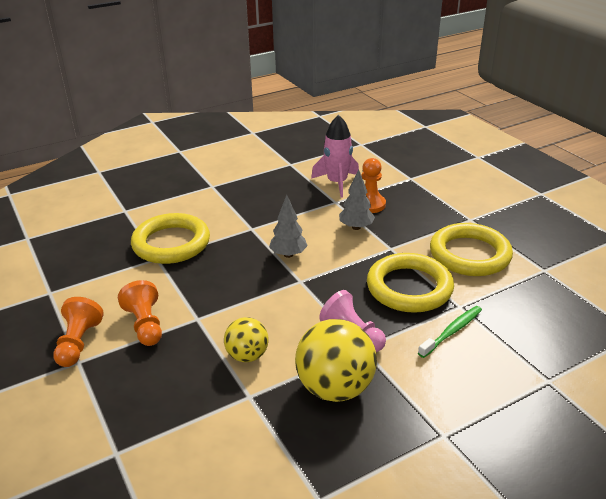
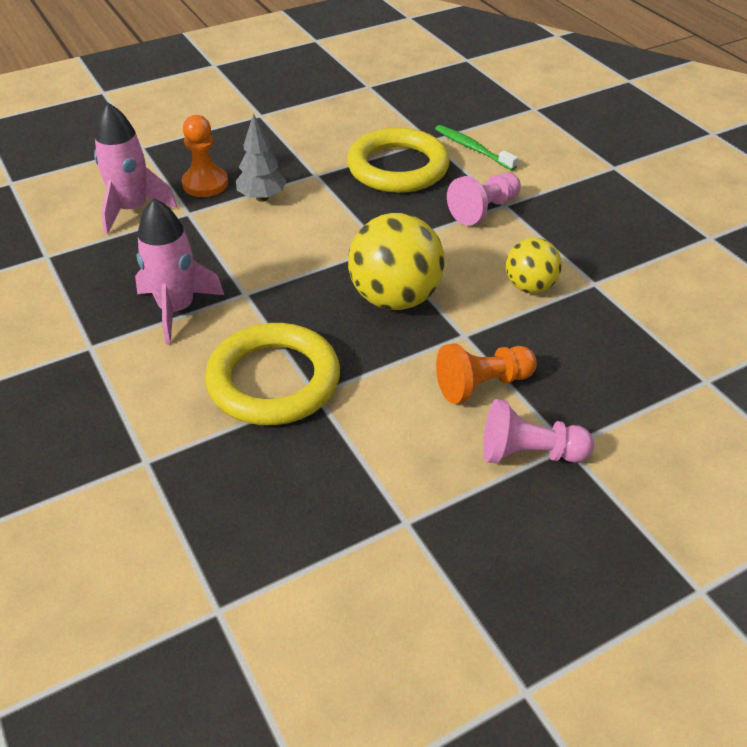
camera: 90 degrees left, 10 degrees up
orange pawn [53,297,104,367] -> pink pawn [483,399,594,463]
grey tree [269,195,308,258] -> none
yellow ball [295,319,377,402] -> yellow ball moved to [348,213,445,310]
yellow ring [430,223,513,276] -> none
none -> pink rocket [135,198,224,344]

